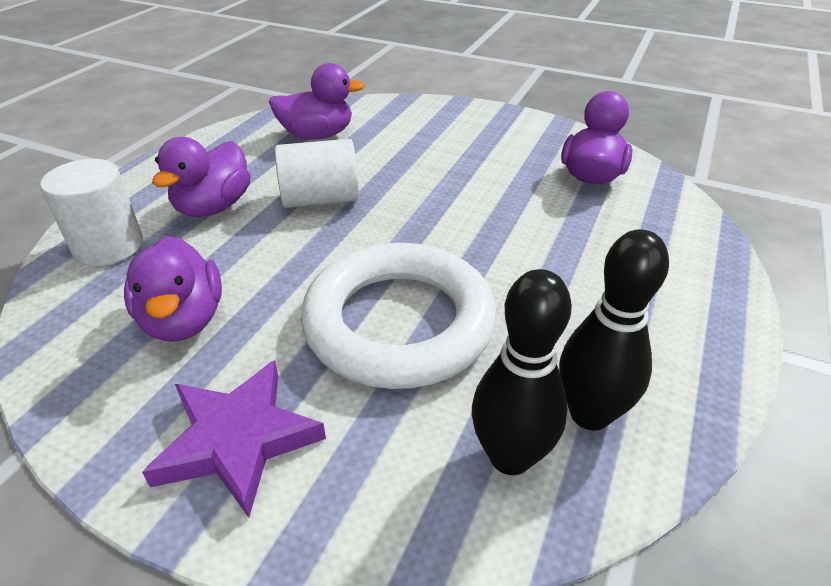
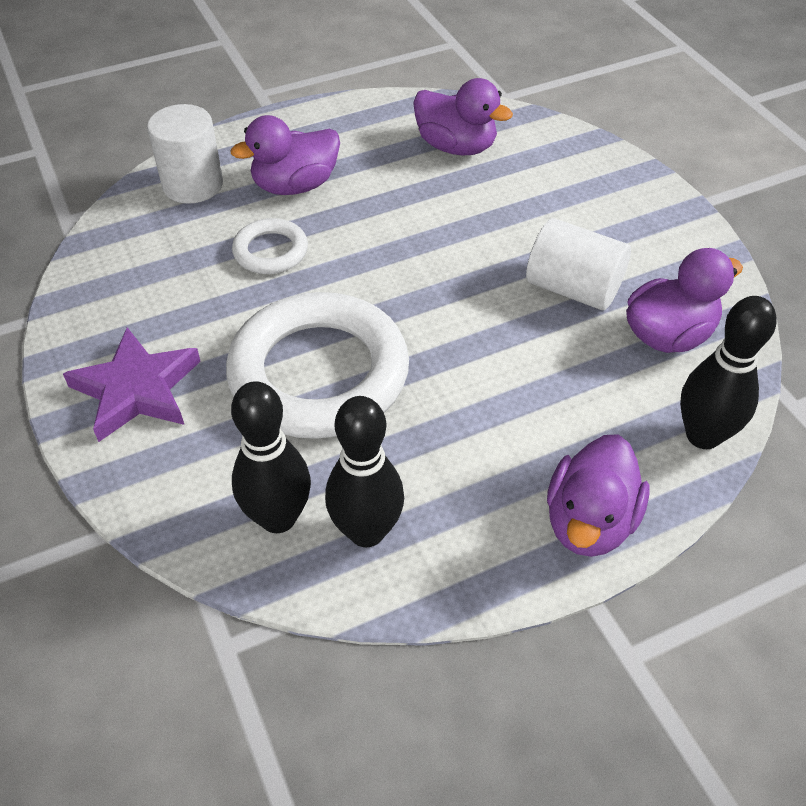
camera: 40 degrees right, 10 degrees up
purple duck [124,236,222,342] -> purple duck moved to [547,434,649,557]
white cylinder [275,139,359,208] -> white cylinder moved to [526,218,631,310]
none -> white ring [232,218,308,274]
none -> black bowling pin [680,296,777,449]

